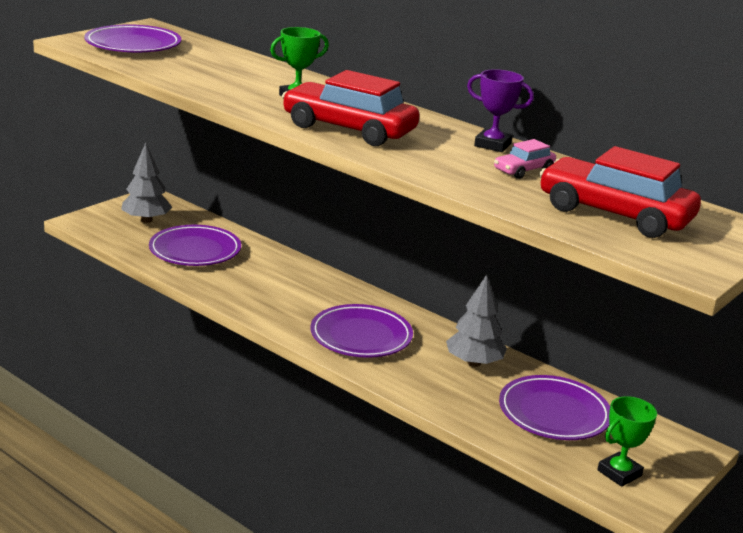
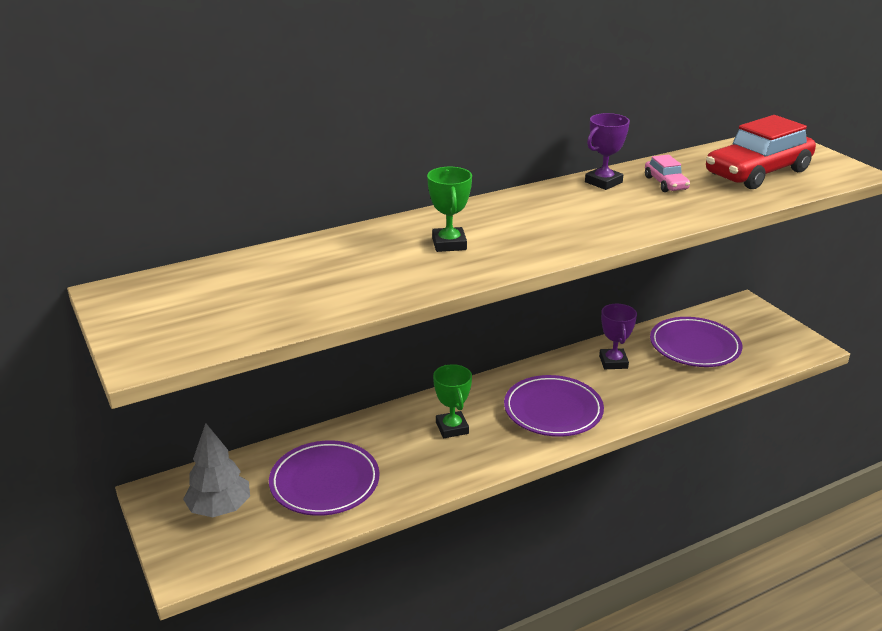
camera: 65 degrees left, 5 degrees up
purple plate [84,24,182,53] -> none
red car [282,70,419,146] -> none
grey tree [446,274,507,367] -> purple trophy [599,304,637,369]
green trophy [597,396,657,487] -> green trophy moved to [433,364,472,438]

